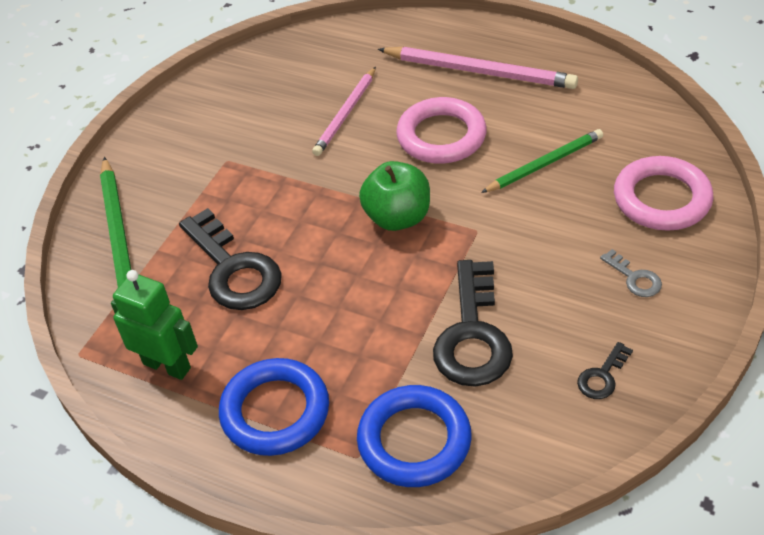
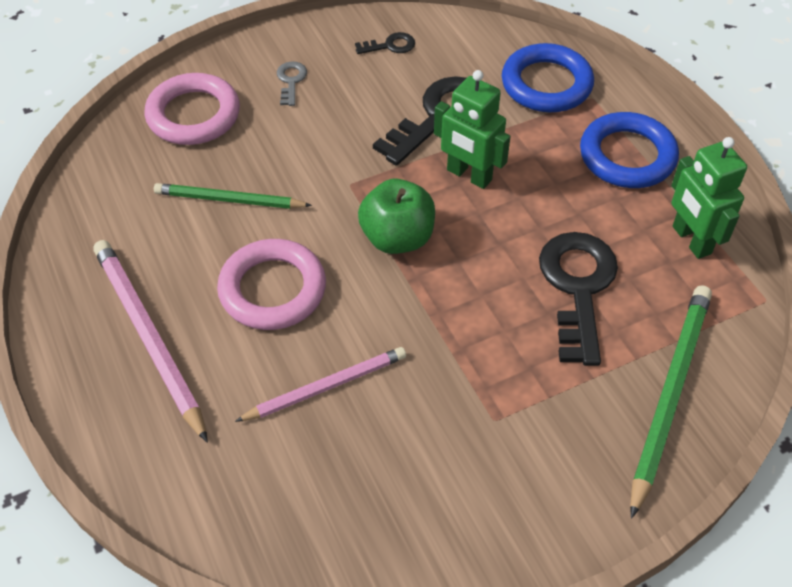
camera: 145 degrees left, 5 degrees up
none -> green robot [434,70,511,189]

